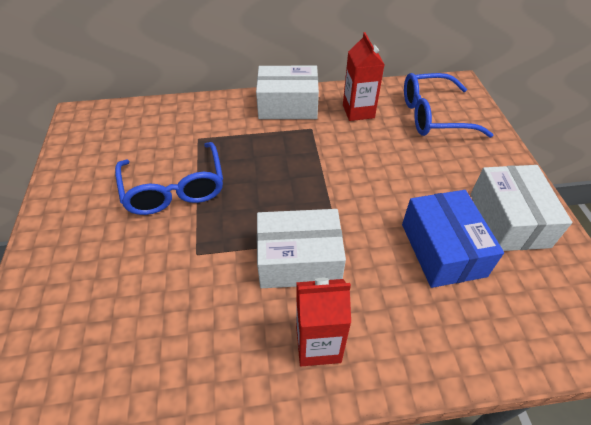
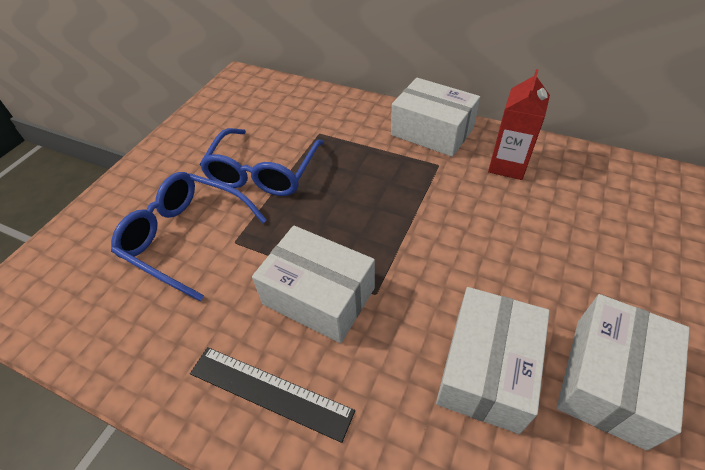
camera: 35 degrees right, 0 degrees up
red carton [296,278,351,366] -> black ruler [190,347,355,443]
blue box [402,190,504,288] -> white box [436,287,550,434]
blue glasses [404,73,493,138] -> blue glasses moved to [111,172,267,301]

